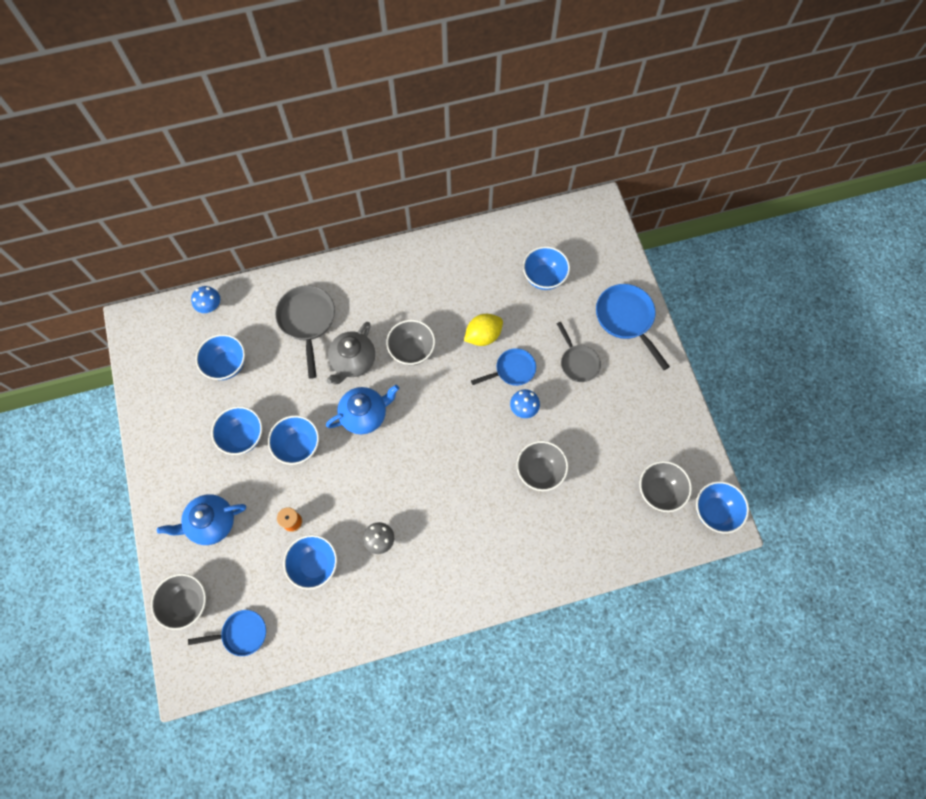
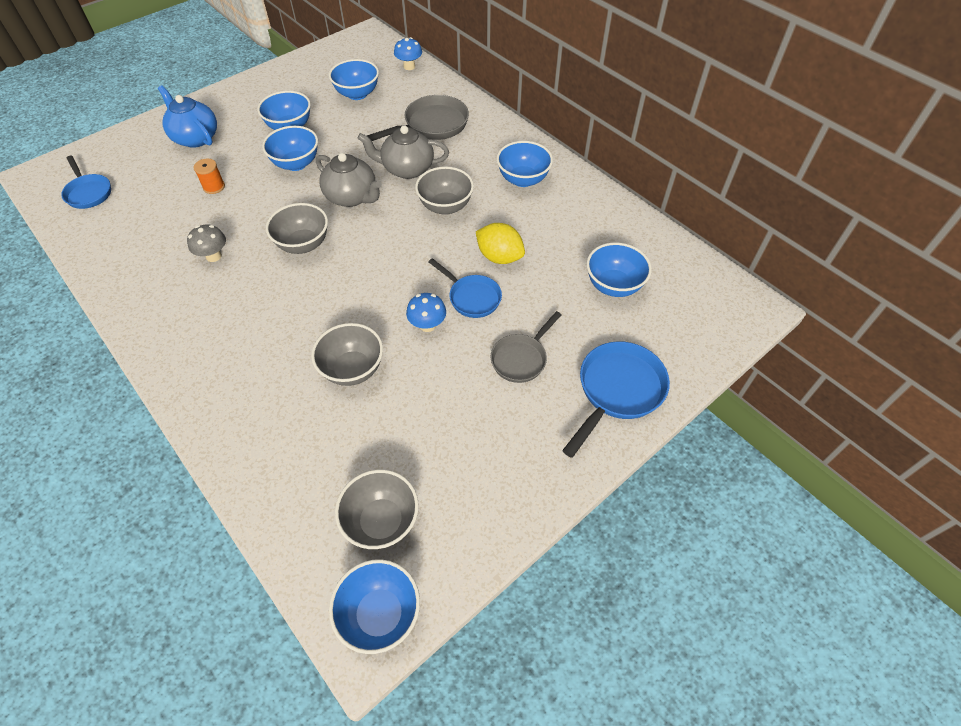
camera: 65 degrees right, 15 degrees down
grey bowl [151,573,206,630] -> grey bowl moved to [266,203,328,254]
blue bowl [283,535,337,590] -> blue bowl moved to [497,141,553,187]
blue teapot [326,385,399,434] -> grey teapot [316,153,382,207]

